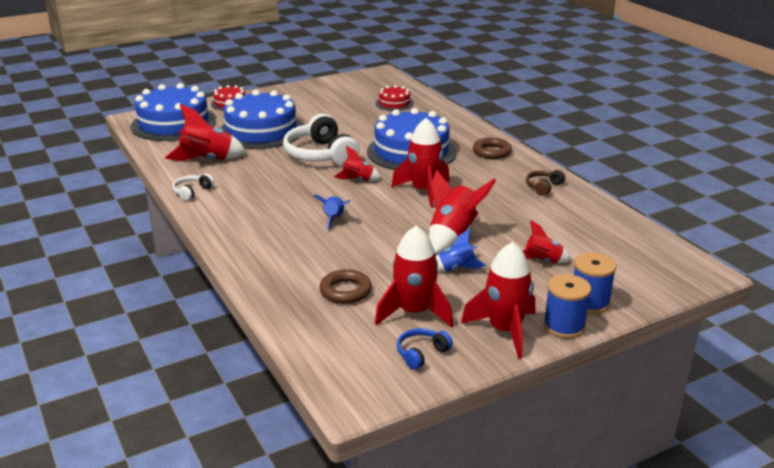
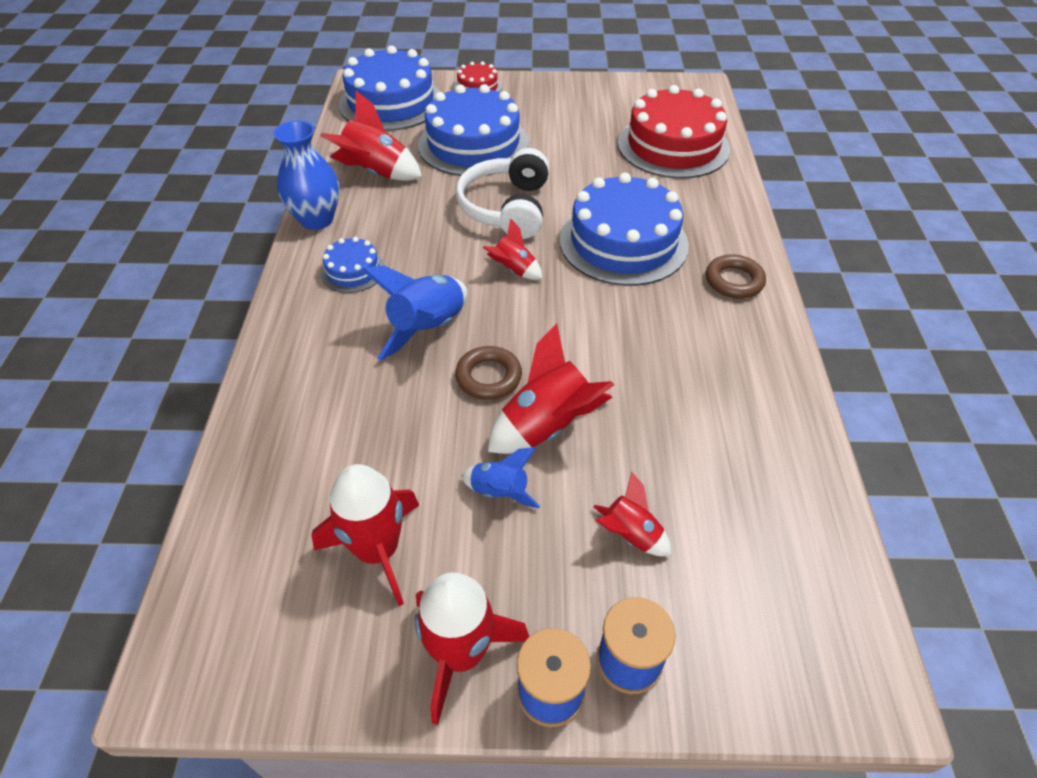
camera: 30 degrees right, 20 degrees up
white headphones [172,174,214,201] -> blue vase [273,121,340,230]
blue rocket [313,195,350,230] -> blue rocket [361,266,468,361], size x1.75
brown ring [319,269,372,304] -> brown ring moved to [455,346,522,400]
red cake [376,85,413,111] -> red cake [618,85,730,179], size x2.09
red rocket [391,118,450,208] -> none
blue headphones [397,328,453,370] -> none
brown headphones [526,170,565,196] -> none
none -> blue cake [321,237,385,293]

